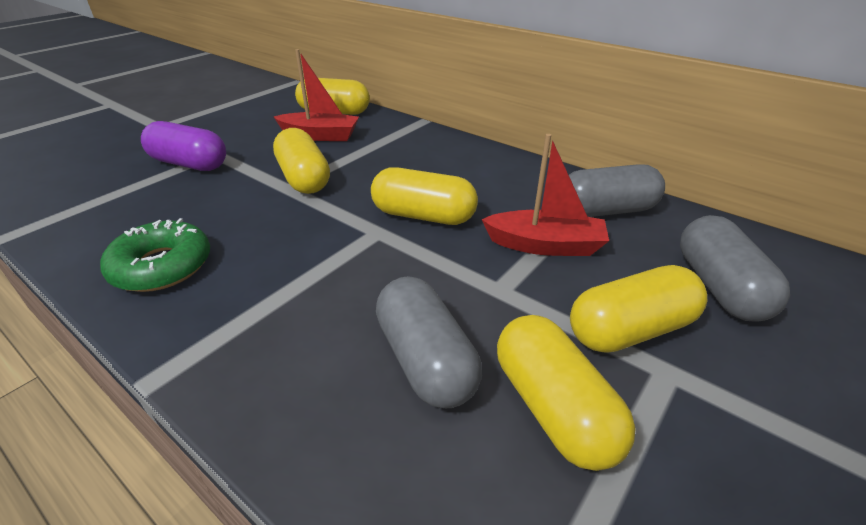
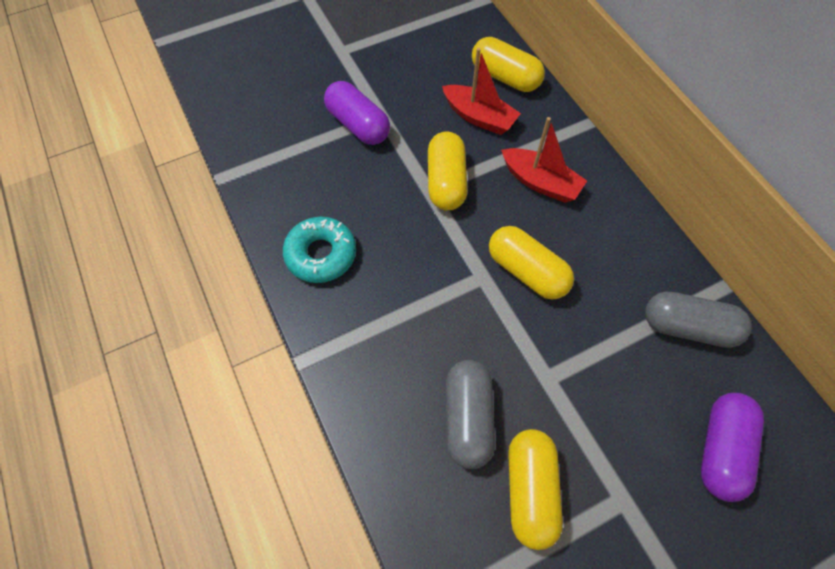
camera: 25 degrees right, 25 degrees up
green donut [100,218,210,292] -> turquoise donut [283,217,356,283]
red boat [482,134,609,256] -> red boat moved to [501,117,587,203]
yellow capsule [570,265,707,353] -> none
grey capsule [680,215,790,321] -> purple capsule [701,393,764,502]

